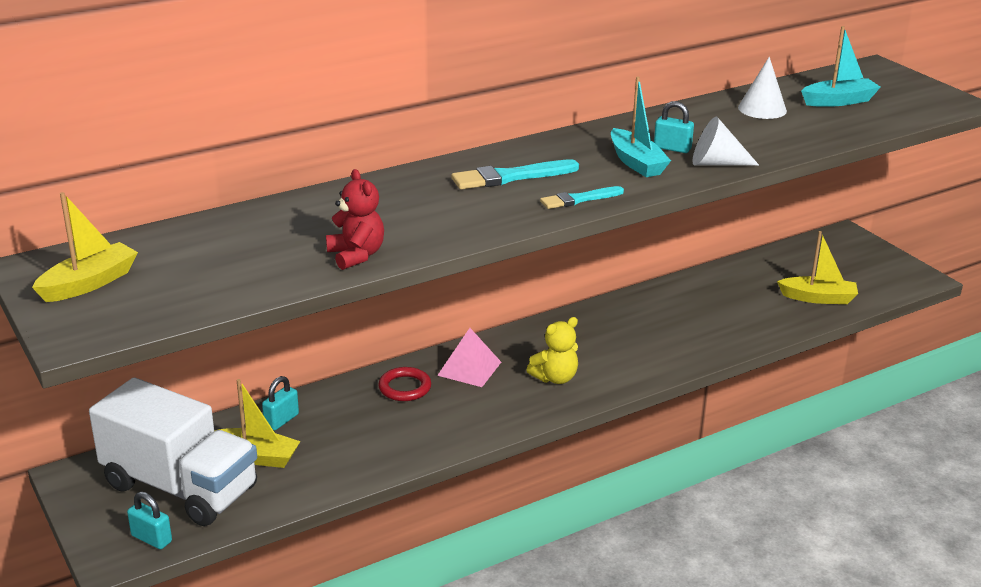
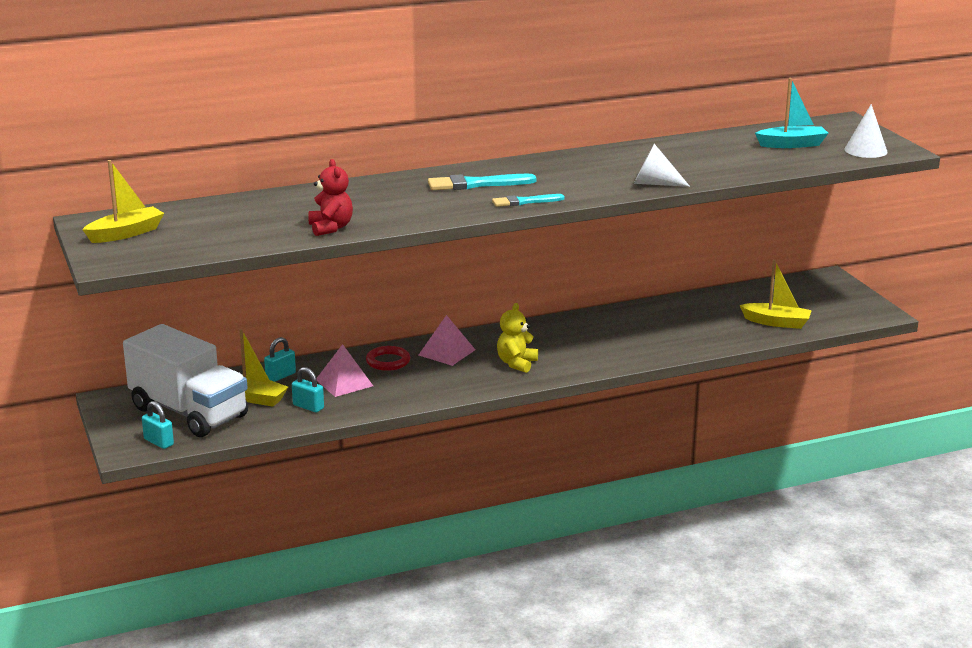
camera: 10 degrees right, 5 degrees down
yellow teddy bear [527,317,578,384] -> yellow teddy bear turned 135 degrees clockwise [497,303,538,373]
turquoise boat [611,76,671,177] -> none
turquoise padlock [654,101,694,153] -> turquoise padlock moved to [292,367,324,412]
white cone [738,57,787,119] -> white cone moved to [844,104,887,158]
none -> pink pyramid [316,344,373,397]

